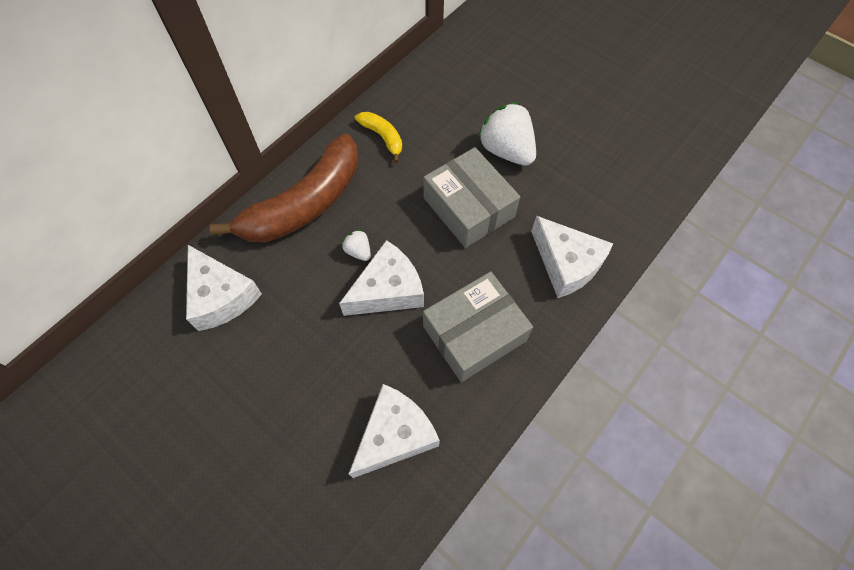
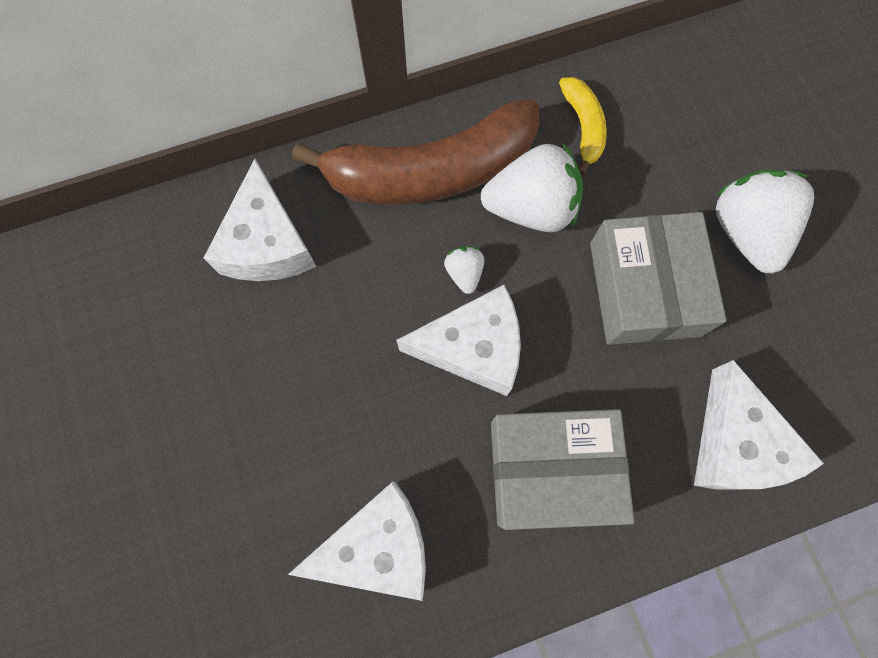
camera: 30 degrees right, 10 degrees up
none -> white strawberry [481,143,583,232]

